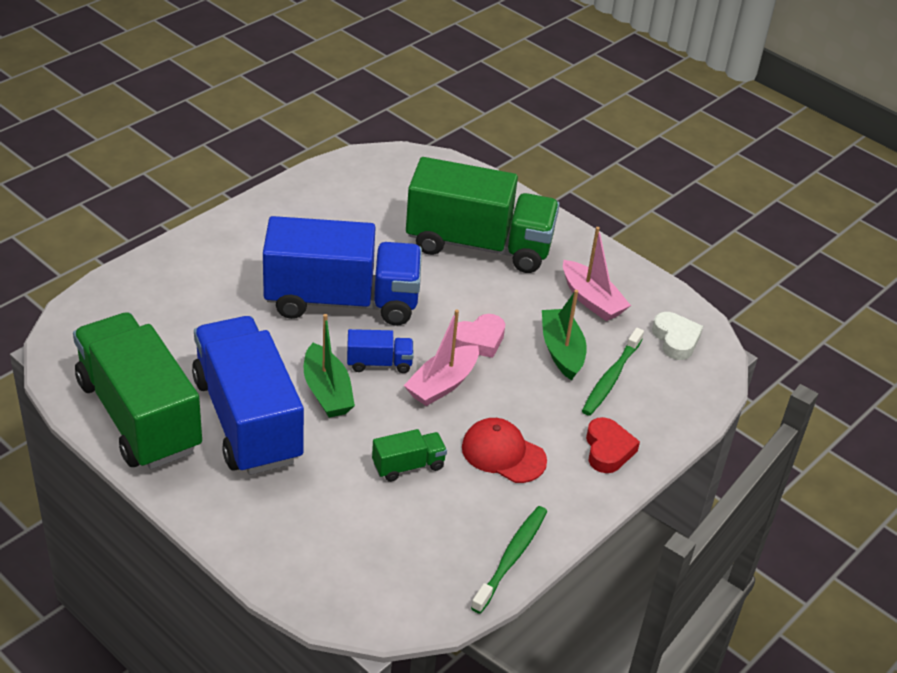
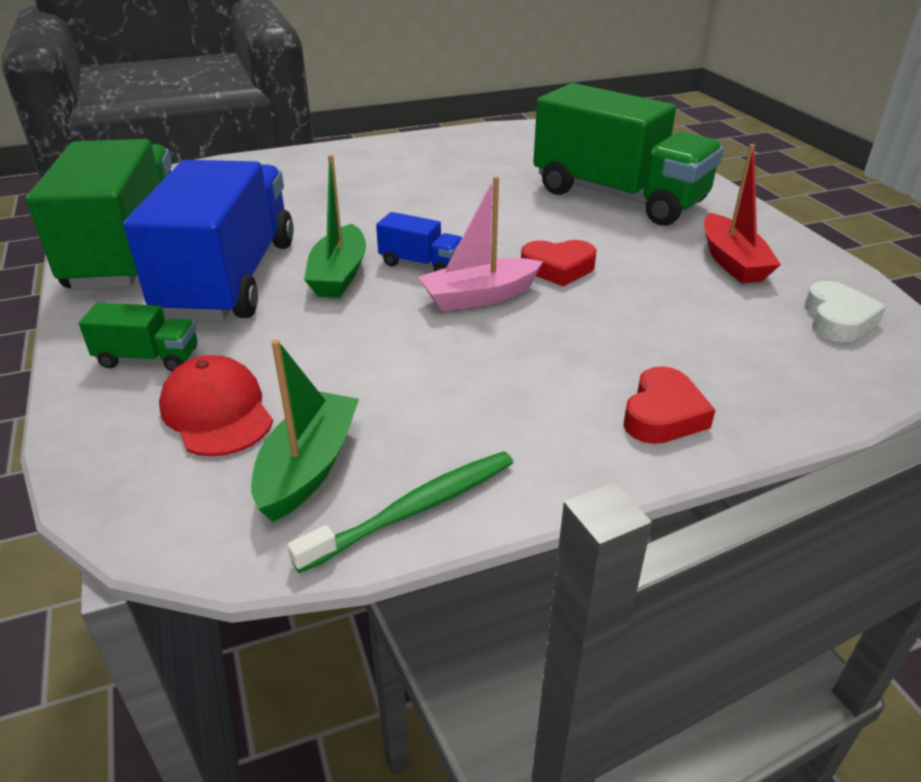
camera: 30 degrees right, 5 degrees down
blue truck [263,216,422,326] -> none
green truck [372,429,447,482] -> green truck moved to [79,303,198,371]
pink heart [455,314,505,358] -> red heart [521,240,596,287]
red cap [462,418,547,483] -> red cap moved to [159,355,273,456]
green boat [542,290,587,381] -> green boat moved to [251,339,359,522]
pink boat [563,227,631,321] -> red boat [704,144,781,283]
green toothbrush [582,328,644,416] -> none

